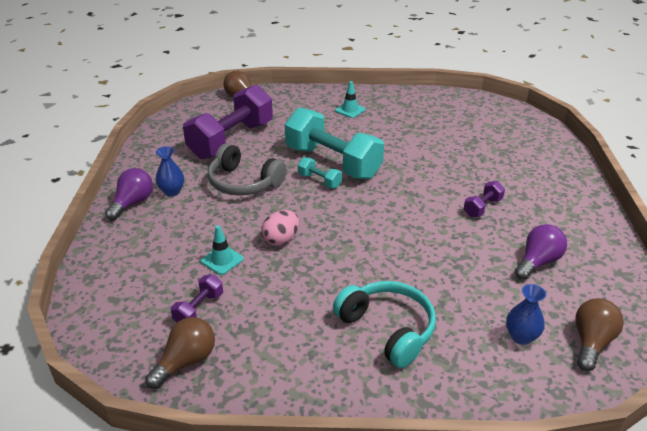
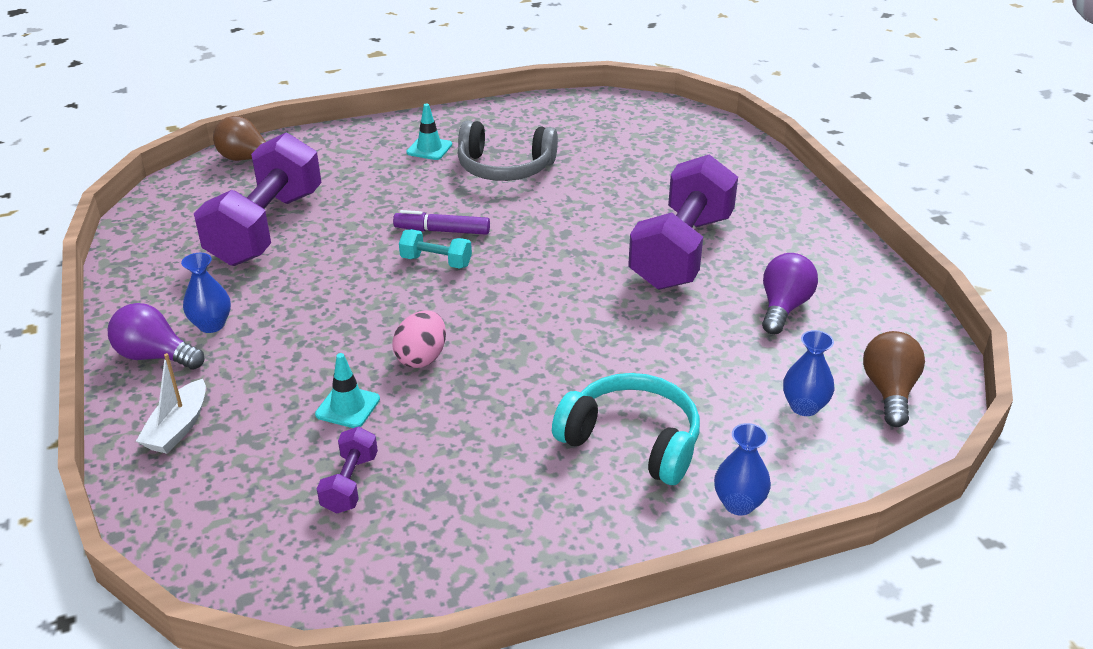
camera: 20 degrees left, 0 degrees up
purple light bulb [105,168,153,220] -> purple light bulb turned 75 degrees counterclockwise [108,303,205,370]
brown light bulb [145,317,215,389] -> none
grey headphones [208,143,286,196] -> grey headphones moved to [458,120,558,181]
turquoise dumbbell [285,107,384,179] -> purple marker [393,210,490,235]
purple dumbbell [464,181,505,217] -> purple dumbbell [628,154,738,290], size x2.33
none -> white boat [136,353,206,454]
none -> blue vase [714,423,771,516]

